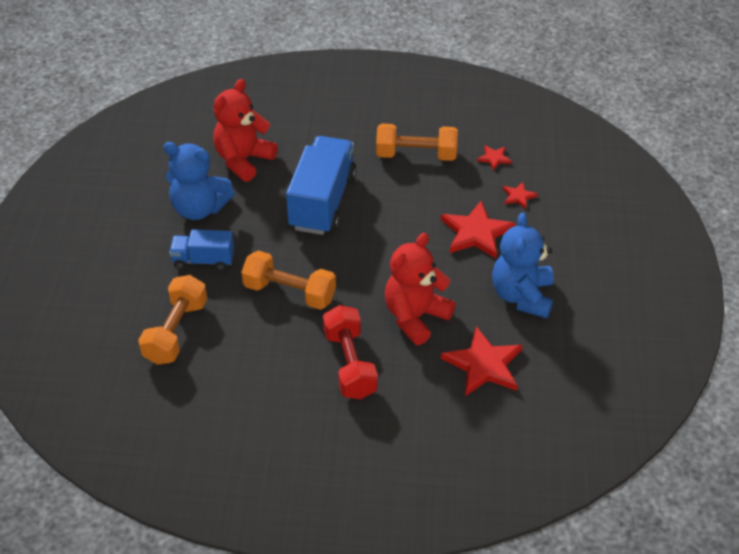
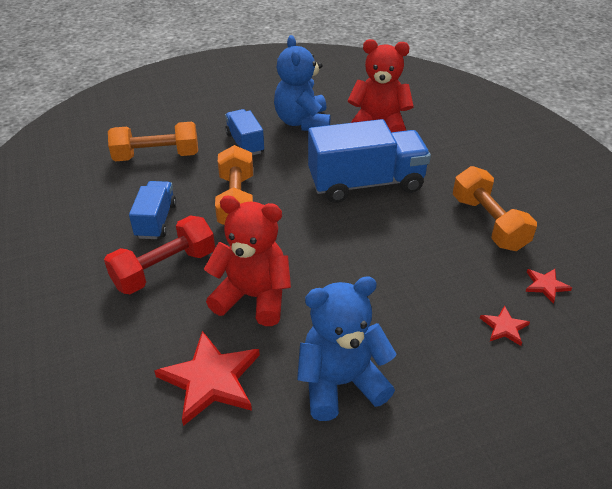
camera: 65 degrees right, 5 degrees down
red star [441,201,516,259] -> none
none -> blue truck [129,181,176,239]

